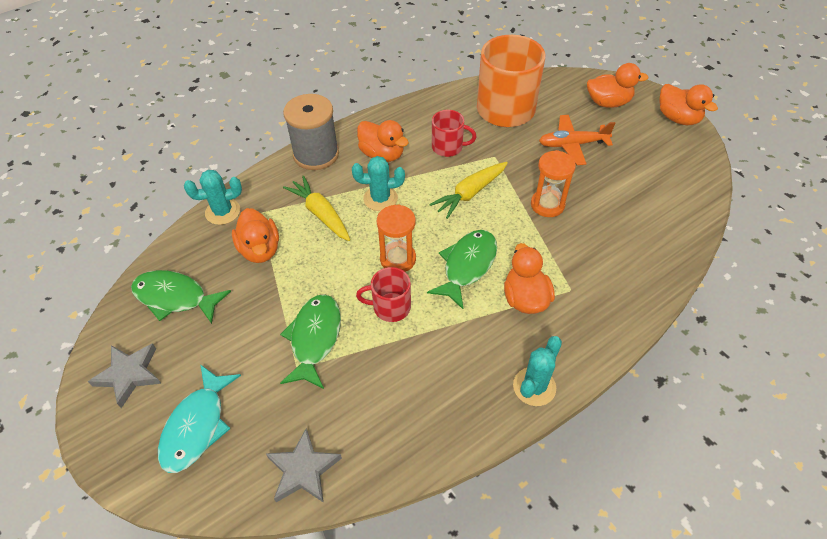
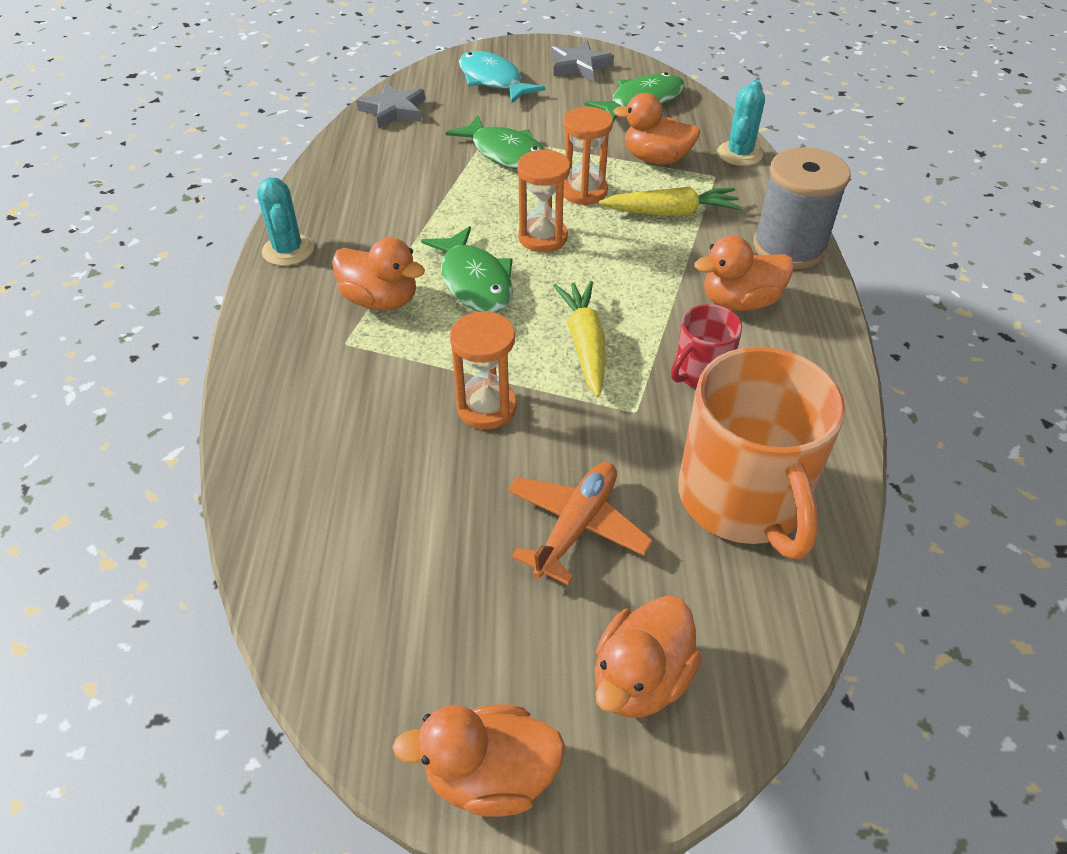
camera: 125 degrees right, 5 degrees down
turquoise cactus [352,156,405,211] -> none
red mug [356,267,411,322] -> none
none -> orange hourglass [563,107,613,205]

